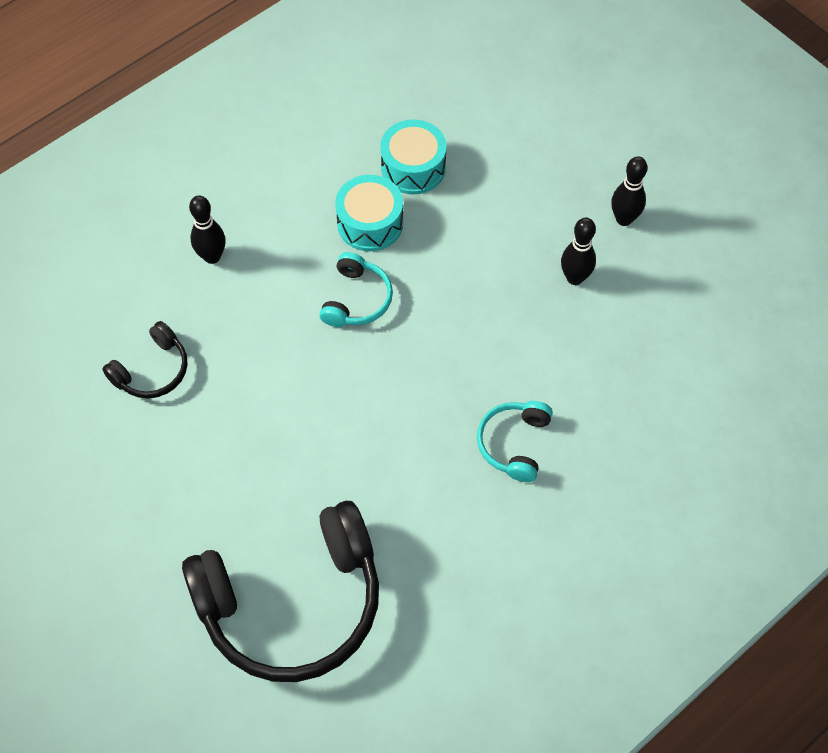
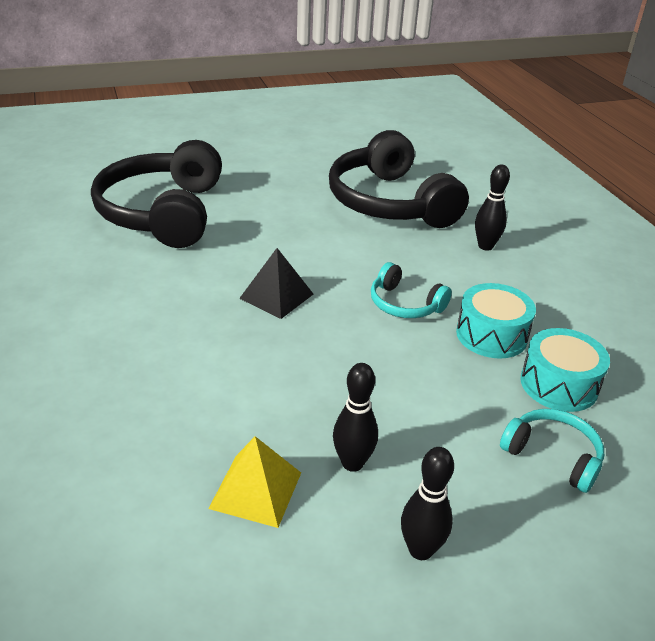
camera: 110 degrees right, 25 degrees down
black headphones [102,321,188,398] -> black headphones [329,130,469,228], size x2.17
turquoise headphones [477,401,553,482] -> turquoise headphones moved to [500,409,604,493]
none -> yellow pyramid [208,436,301,528]
none -> black pyramid [239,248,313,319]

